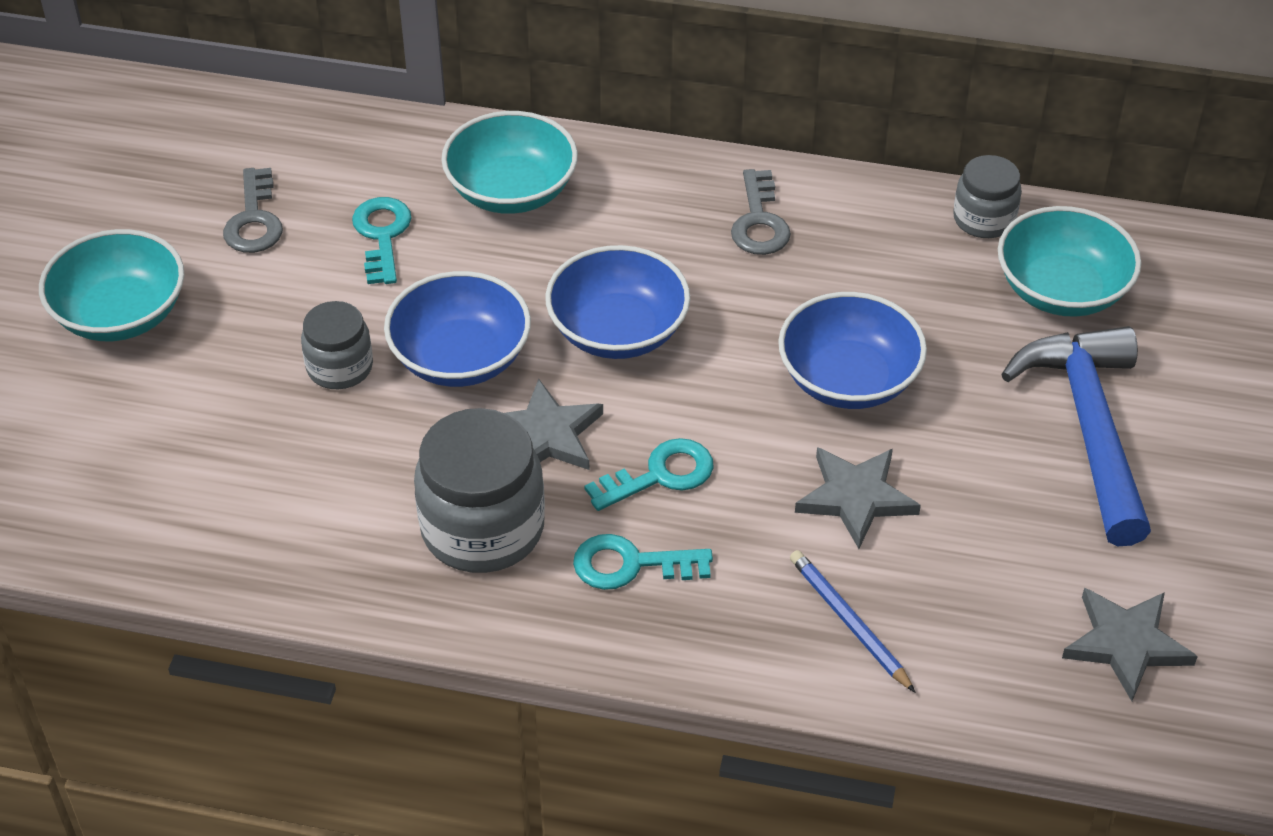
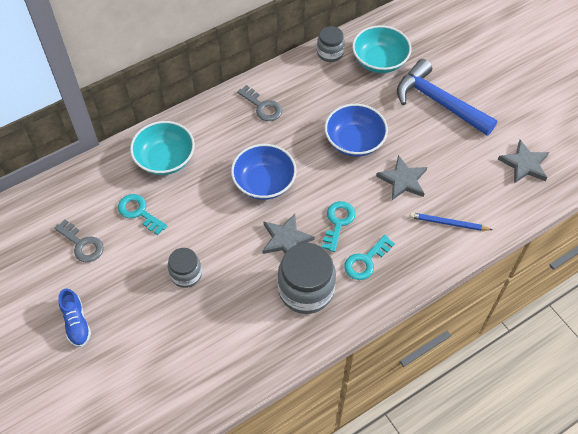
camera: 45 degrees left, 10 degrees up
turquoise bowl [39,229,185,341] -> blue shoe [58,289,91,347]
blue bowl [384,271,531,387] -> none

